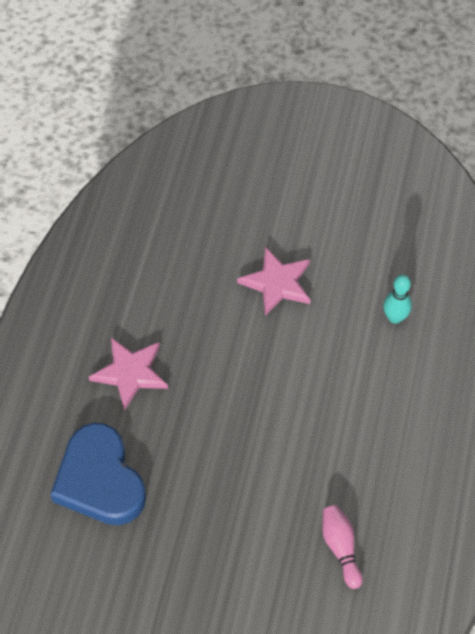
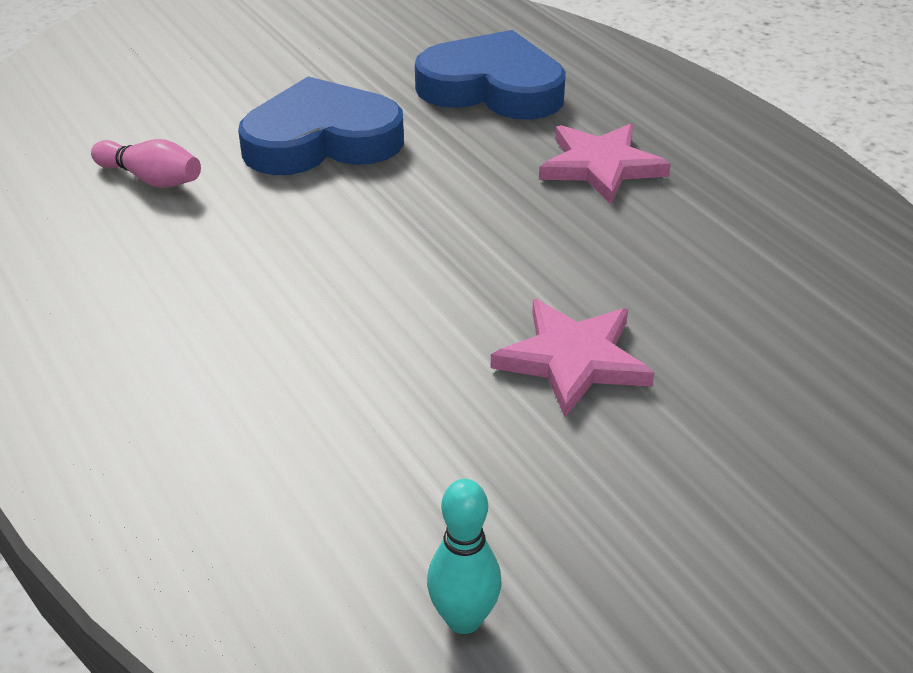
camera: 135 degrees right, 20 degrees down
turquoise bowling pin [383,275,412,324] -> turquoise bowling pin moved to [427,479,502,634]
none -> blue heart [238,76,404,175]

